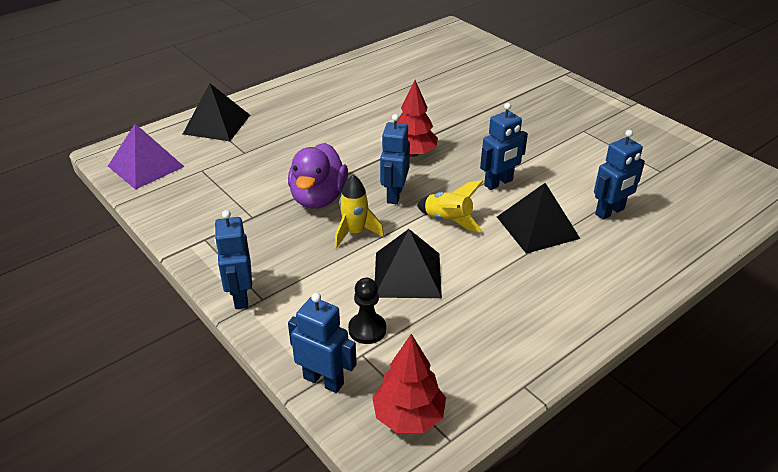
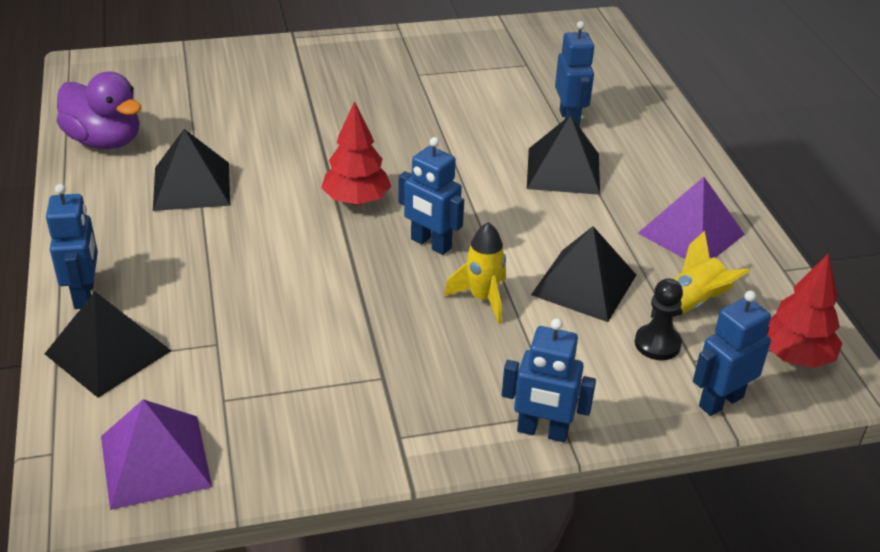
camera: 65 degrees left, 0 degrees up
purple duck [288,143,348,209] -> purple duck moved to [57,72,141,149]
yellow rocket [417,180,483,232] -> yellow rocket moved to [651,230,750,318]
blue robot [480,103,528,190] -> blue robot moved to [46,184,98,309]
none -> black pyramid [153,129,230,211]
none -> purple pyramid [638,177,745,259]

